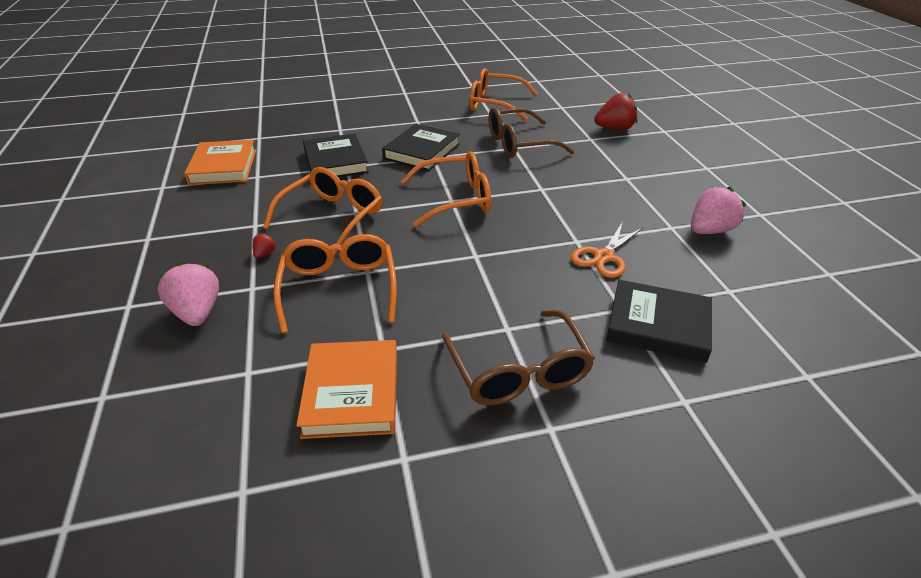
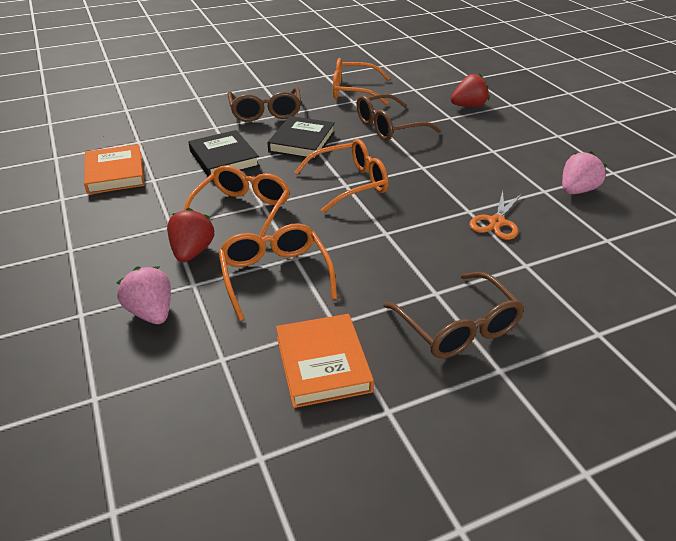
camera: 10 degrees left, 0 degrees up
red strawberry [253,233,276,258] -> red strawberry [167,208,214,262], size x2.19
black book [606,280,712,363] -> none
none -> brown glasses [227,87,301,122]

